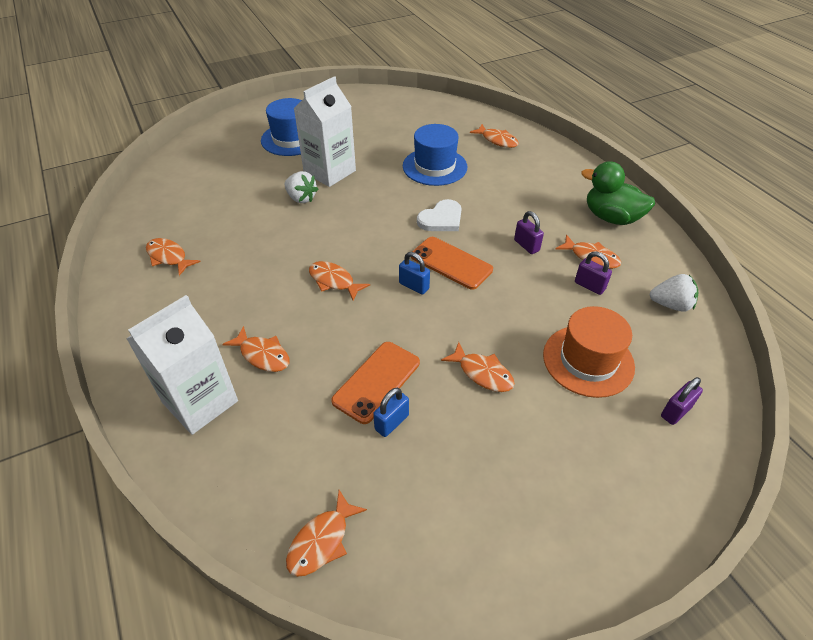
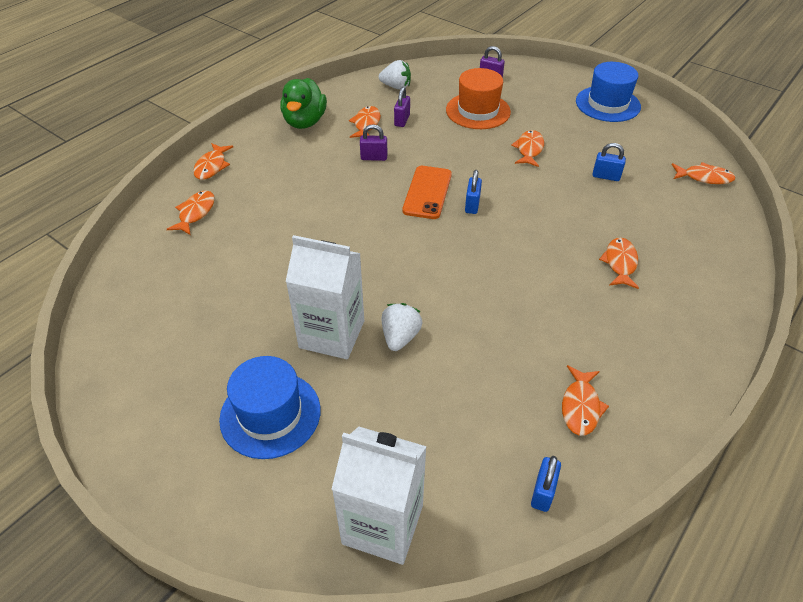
camera: 115 degrees left, 0 degrees up
white carton [126,295,238,435] -> white carton moved to [332,426,427,565]
orange fish [309,261,370,300] -> orange fish moved to [193,143,233,180]
orange phone [331,342,420,424] -> none
blue hat [403,124,467,186] -> blue hat moved to [576,62,641,122]
white heart [417,199,462,231] -> none
purple padlock [514,211,544,254] -> purple padlock turned 60 degrees clockwise [360,124,387,161]
white strawberry [650,274,699,312] -> white strawberry turned 120 degrees clockwise [379,60,411,90]
none -> blue padlock [531,456,561,512]

